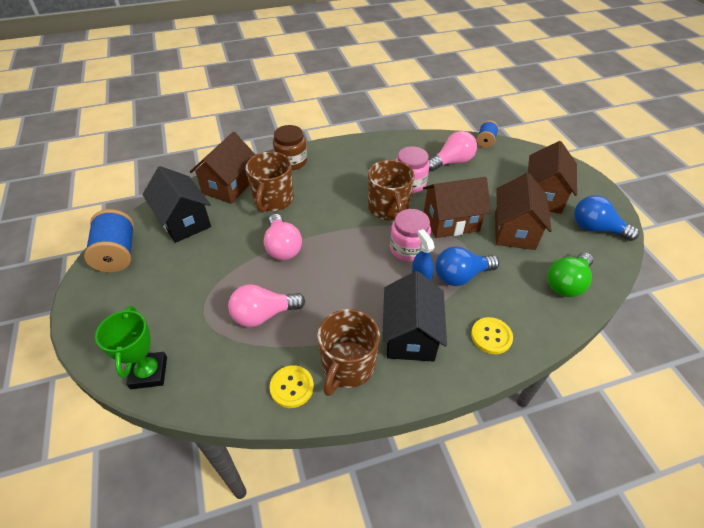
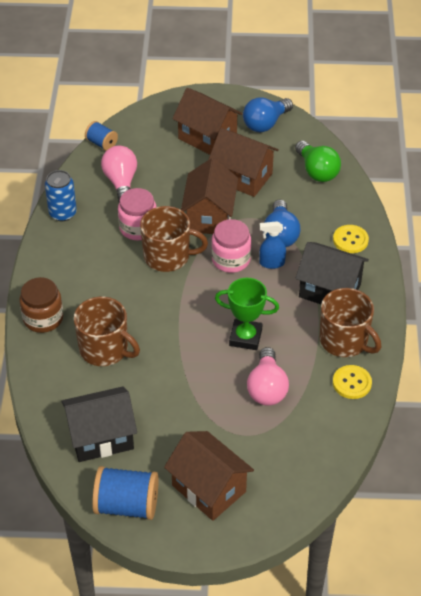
camera: 70 degrees left, 0 degrees up
green trophy [95,306,167,389] -> green trophy moved to [215,278,279,350]
brown house [190,132,256,204] -> brown house moved to [164,431,254,521]
pink light bulb [264,214,302,260] -> none
none -> blue can [45,170,77,221]

